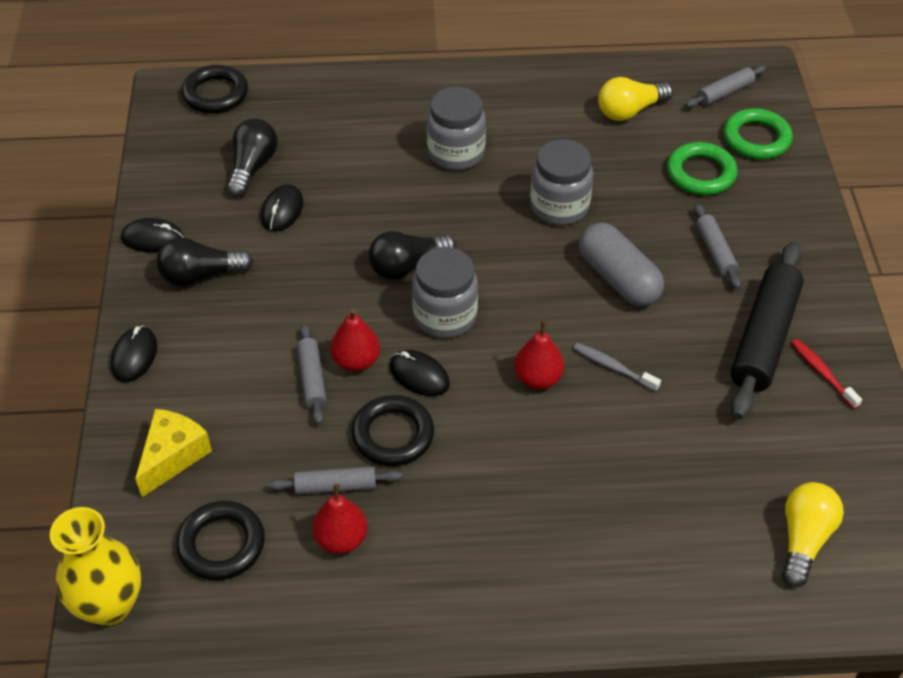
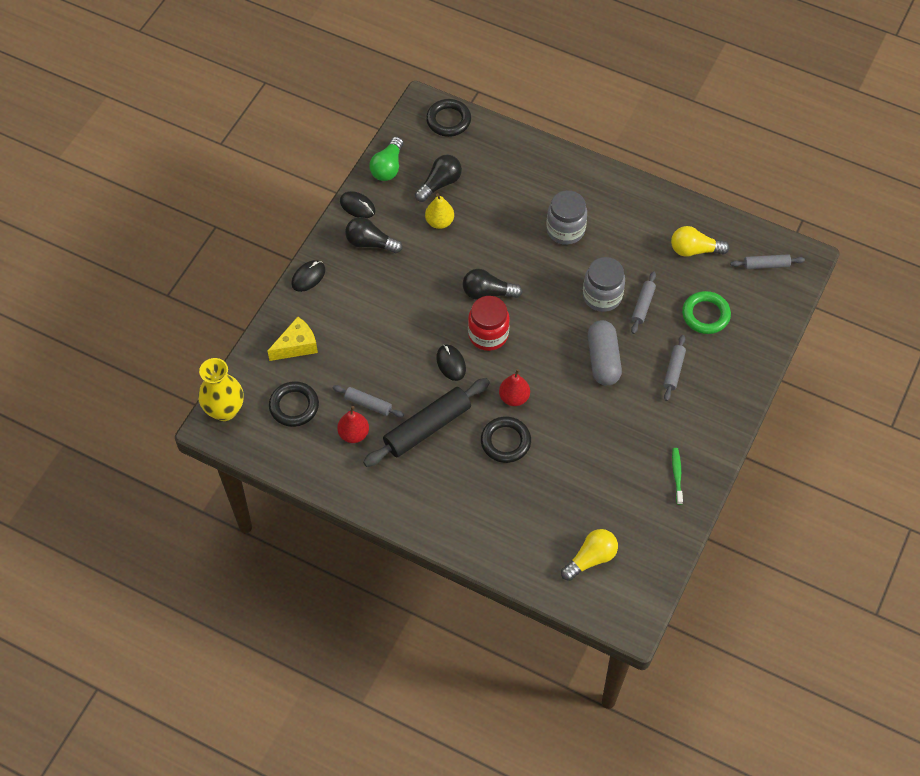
camera: 30 degrees right, 10 degrees up
black mouse [261,184,304,232] -> yellow pear [425,193,454,229]
grey rolling pin [297,324,327,425] -> grey rolling pin moved to [631,272,656,334]
red pear [330,308,380,372] -> none
black ring [352,395,434,466] -> black ring moved to [481,417,531,463]
grey jar [412,247,478,338] -> red jar [468,296,510,351]
grey toothbrush [573,343,661,391] -> none
green ring [724,108,793,160] -> none
black rolling pin [731,241,804,419] -> black rolling pin moved to [363,378,490,467]
red toothbrush [791,339,862,409] -> green toothbrush [672,448,683,505]
none -> green light bulb [369,137,403,181]

